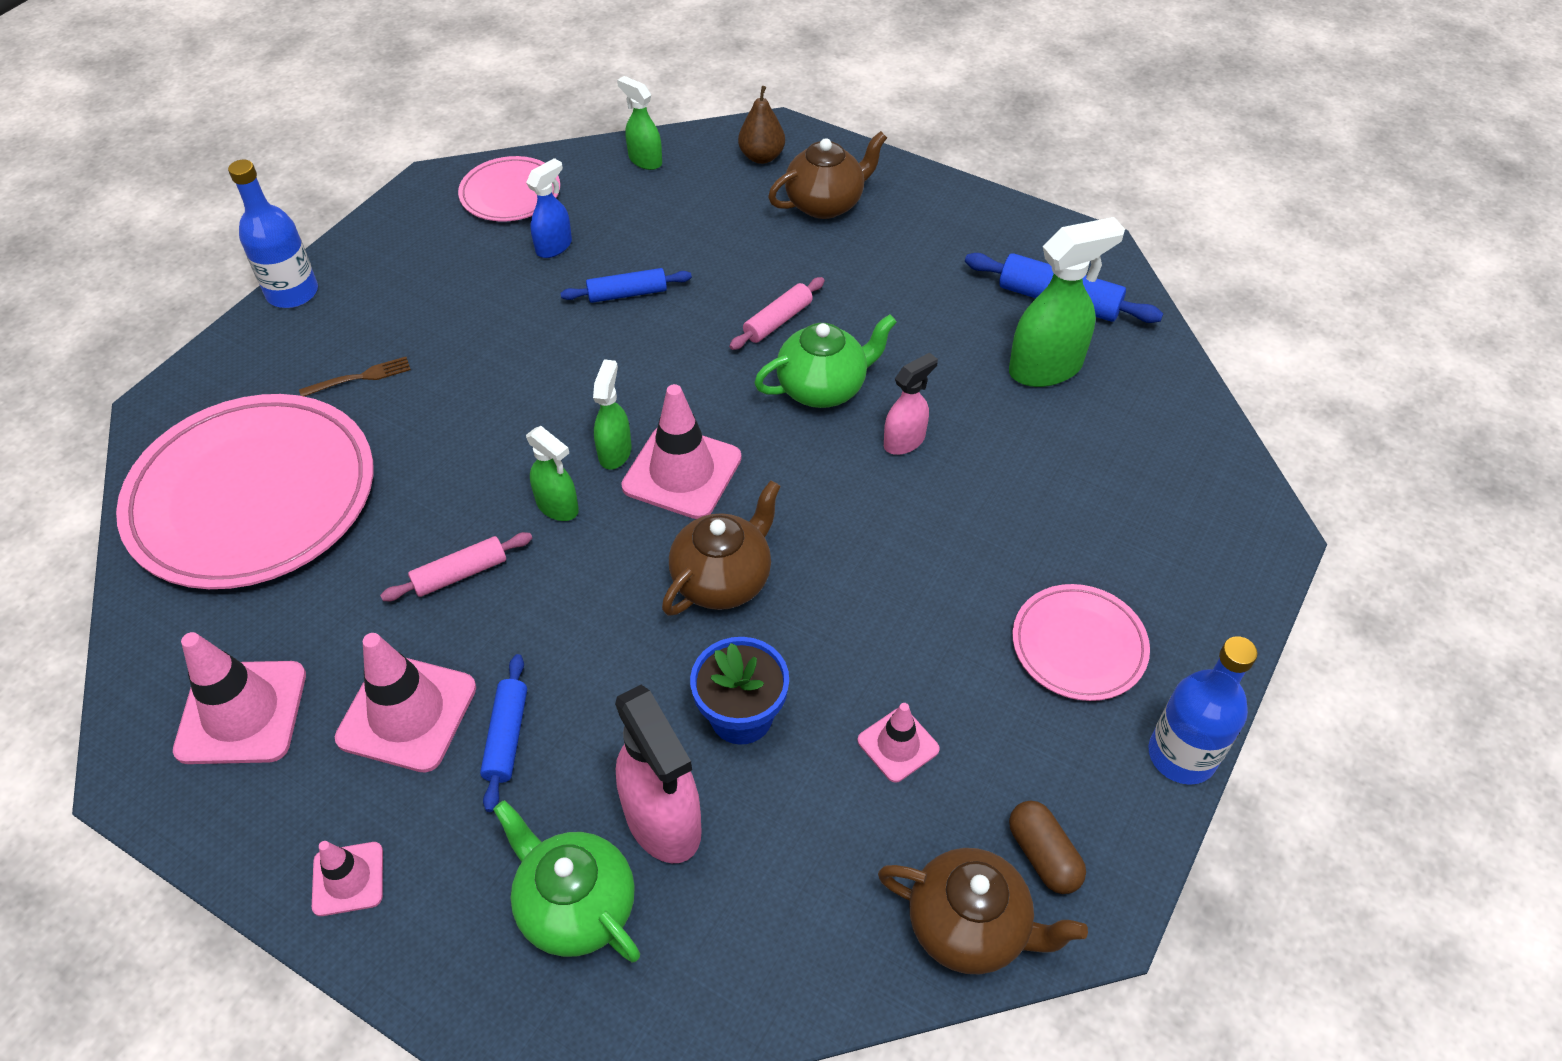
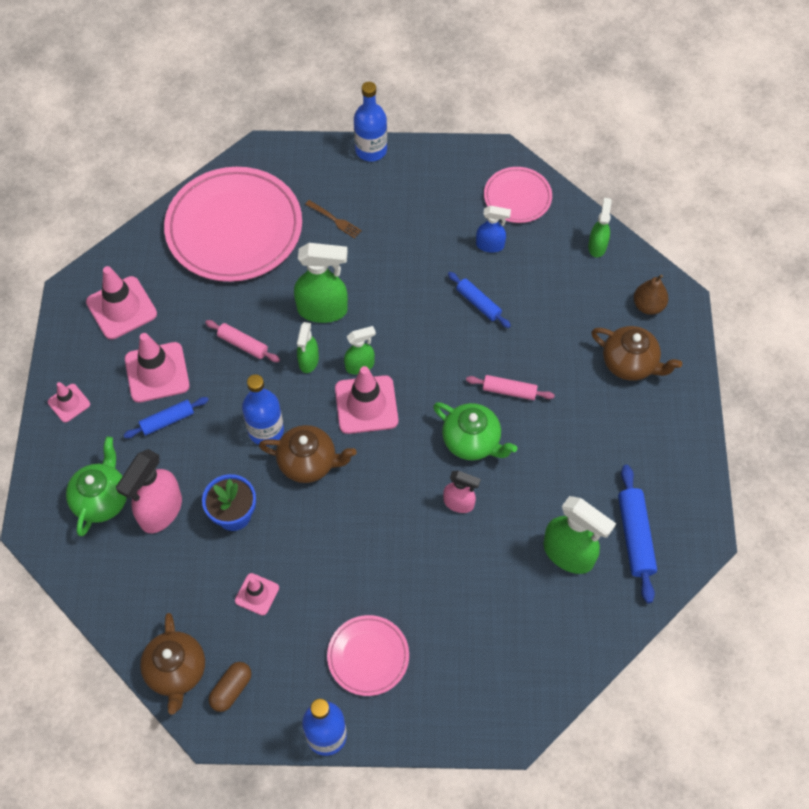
camera: 60 degrees right, 10 degrees up
none -> blue bottle [242,374,284,446]
none -> green spray bottle [294,243,348,323]

